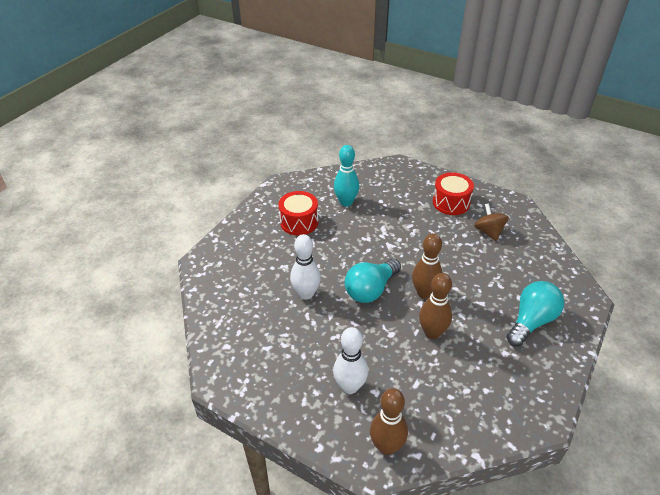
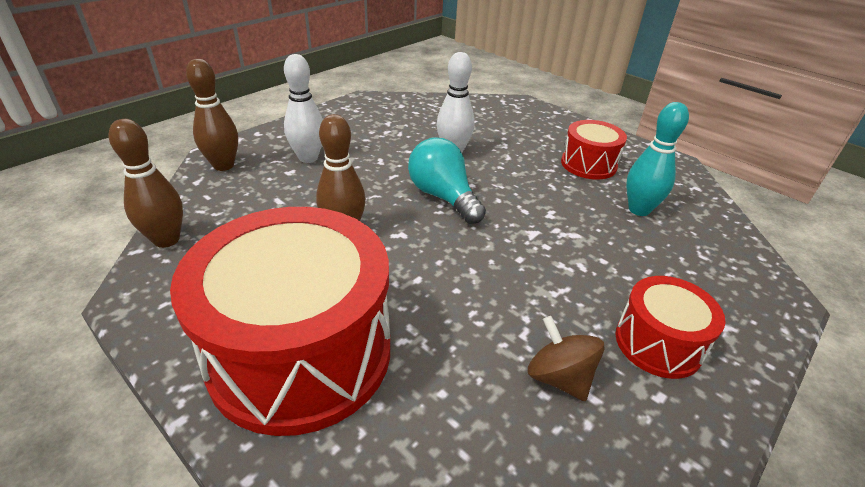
camera: 100 degrees right, 5 degrees down
brown bowling pin [412,233,443,299] -> brown bowling pin moved to [109,119,183,248]
brown spinning top [474,203,509,241] -> brown spinning top turned 120 degrees counterclockwise [528,316,604,401]
turquoise light bulb [507,281,564,346] -> red drum [170,207,390,436]

